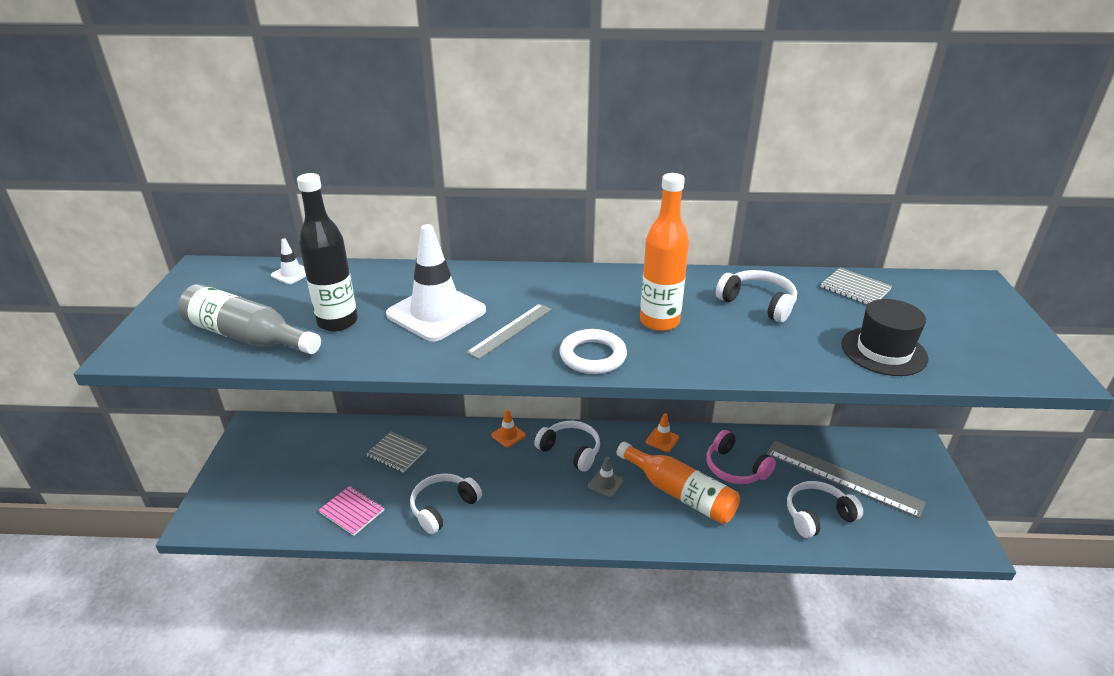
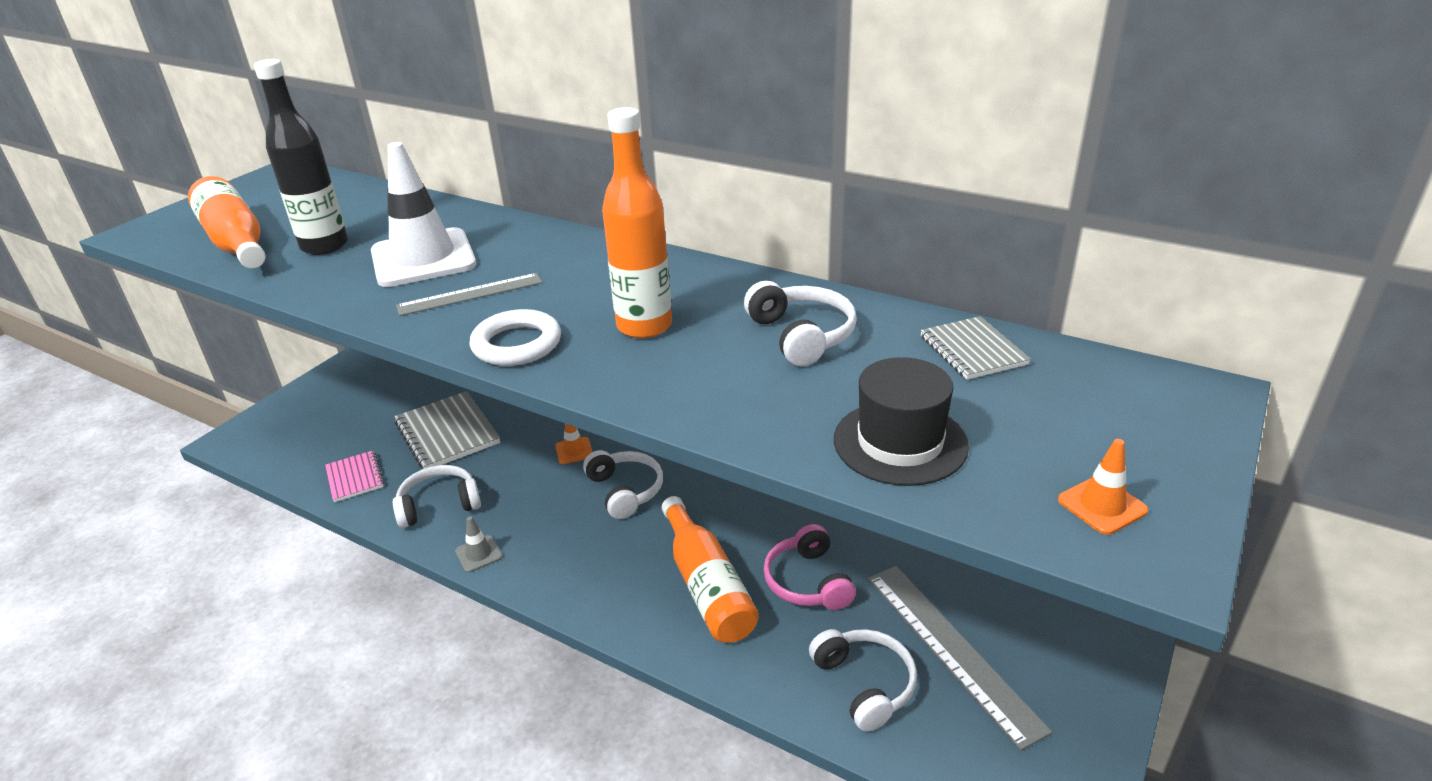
camera: 30 degrees right, 0 degrees up
grey bottle [178,284,321,354] -> orange bottle [188,176,266,268]
white traffic cone [271,238,306,284] -> none
grey notebook [366,432,427,473] -> grey notebook [395,391,500,469], size x1.70
grey traffic cone [588,457,624,498] -> grey traffic cone moved to [455,516,503,573]
orange traffic cone [646,413,679,452] -> orange traffic cone moved to [1058,439,1148,535]
white headphones [787,481,863,538] -> white headphones turned 60 degrees clockwise [809,629,917,732]

